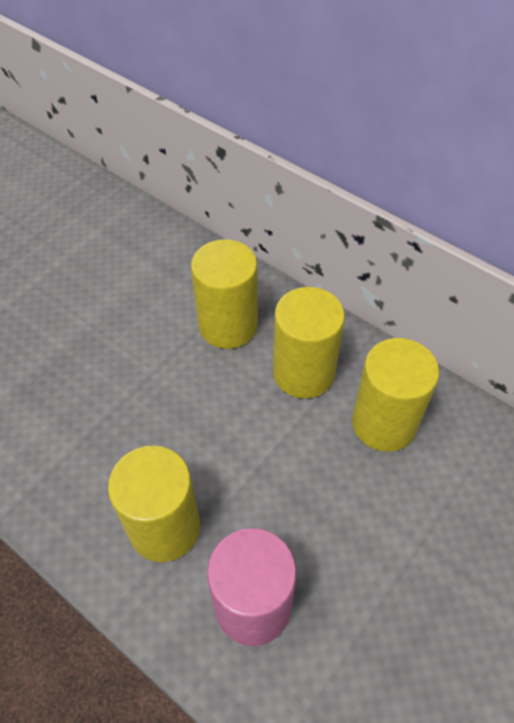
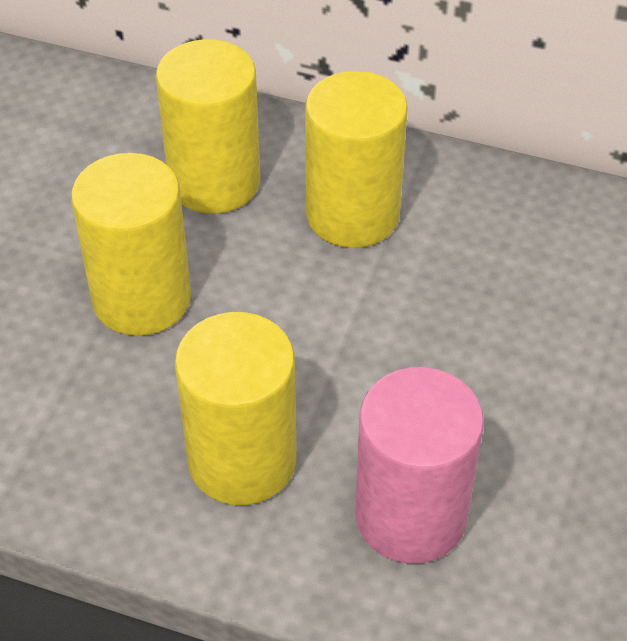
camera: 20 degrees left, 5 degrees down
yellow cylinder [352,338,439,452] -> yellow cylinder moved to [71,153,191,336]

